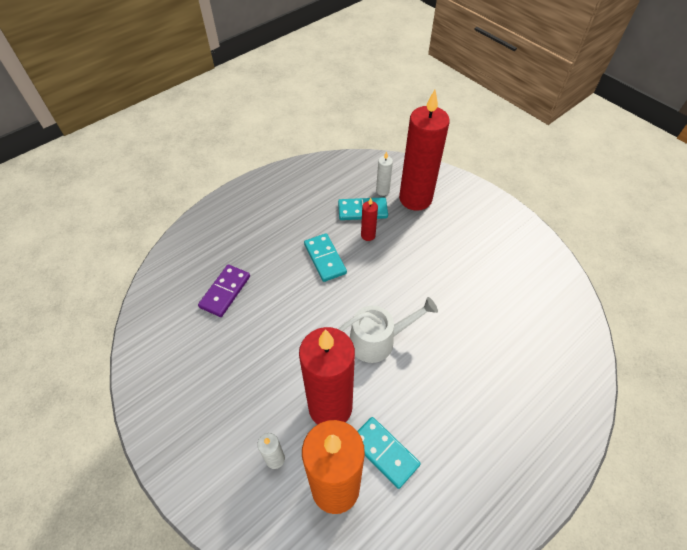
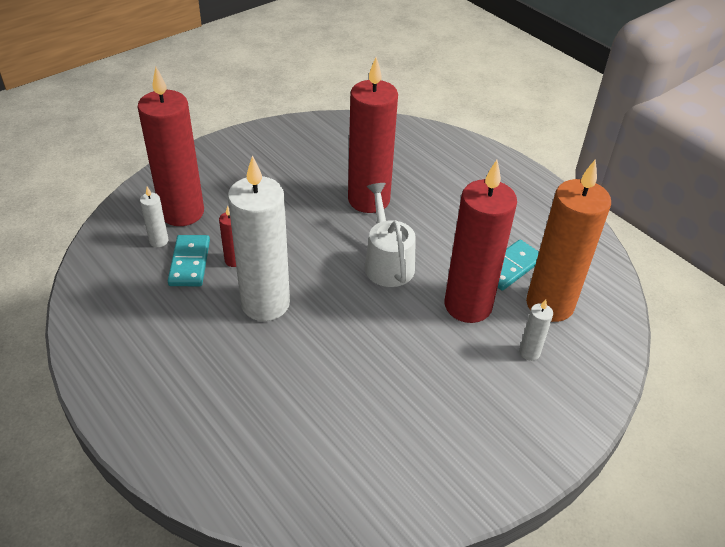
camera: 90 degrees left, 10 degrees down
purple domino [198,265,250,317] -> none
turquoise domino [304,233,347,282] -> white candle [228,155,290,321]
none -> red candle [348,57,398,213]

